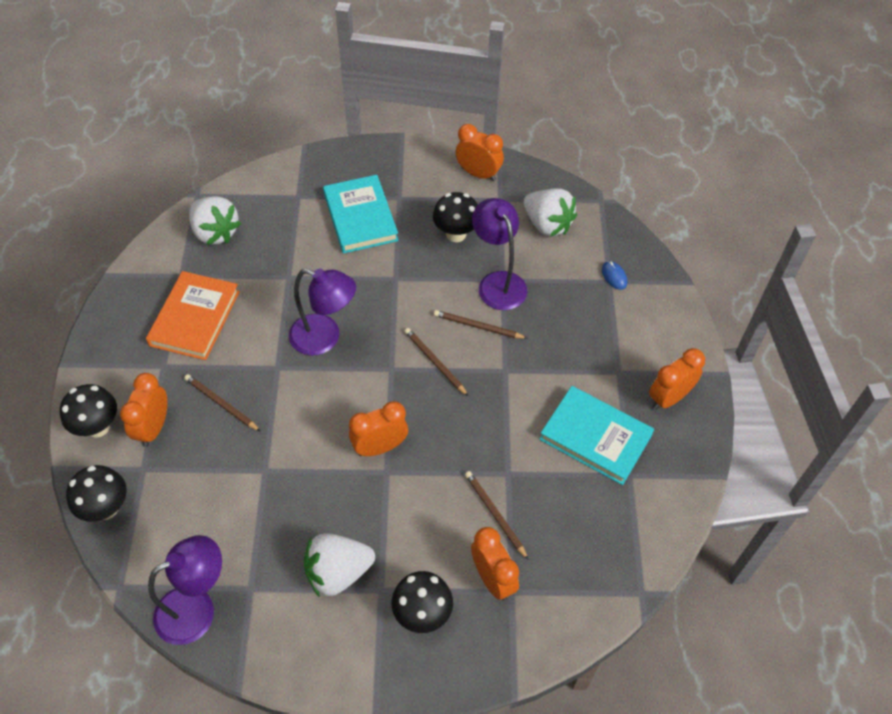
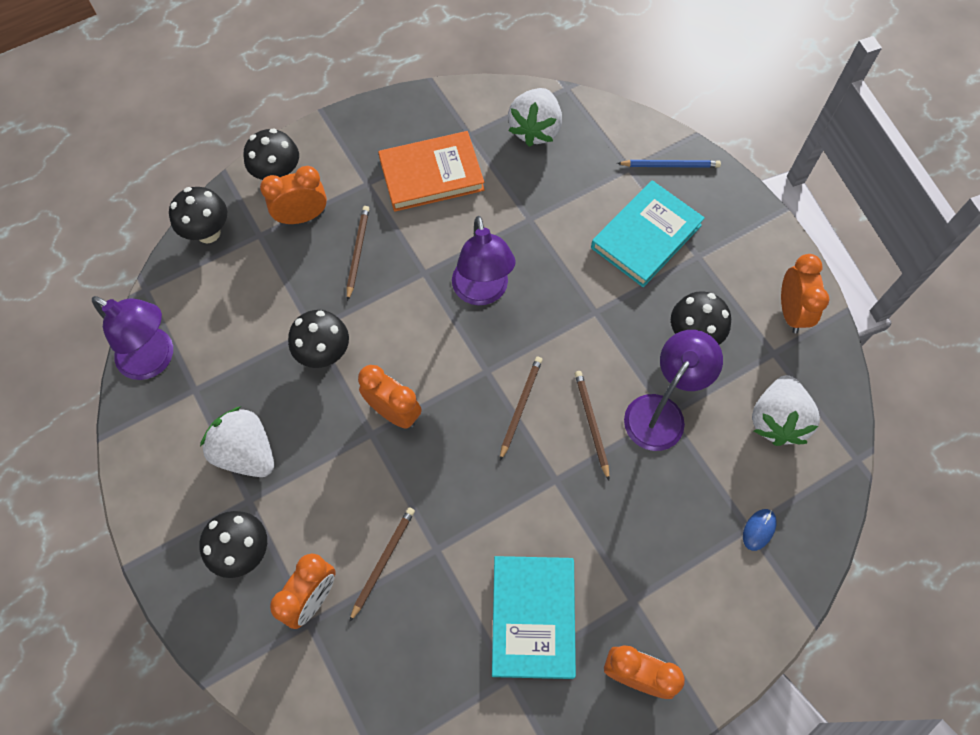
camera: 60 degrees right, 10 degrees up
none -> black mushroom [288,310,349,368]
none -> blue pencil [617,160,721,168]

